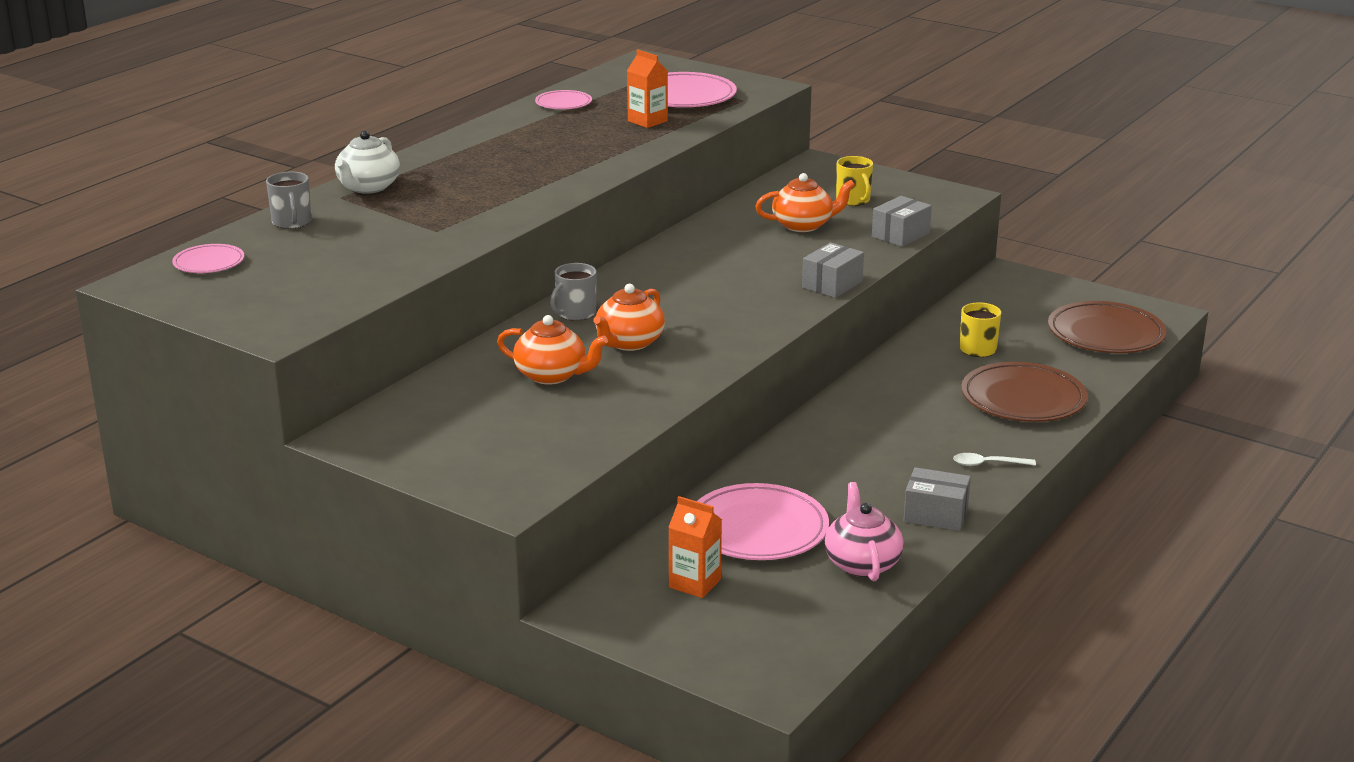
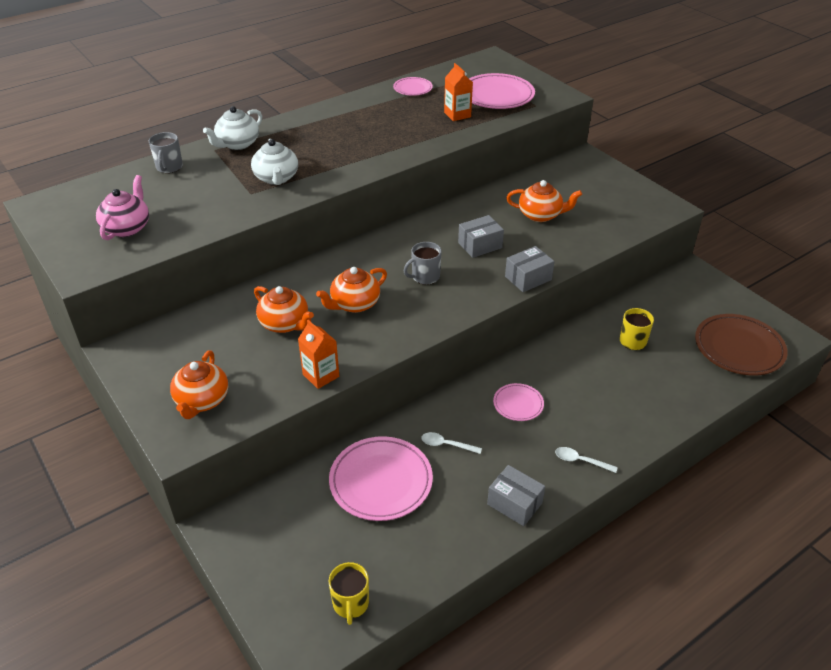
camera: 20 degrees right, 15 degrees up
pink plate [172,244,245,273] -> pink plate moved to [493,383,544,421]
grey mug [550,263,596,321] -> grey mug moved to [404,242,442,285]
orange carton [668,496,722,598] -> orange carton moved to [298,320,339,389]
pink teapot [825,482,904,581] -> pink teapot moved to [96,175,149,240]
yellow mug [836,156,873,206] -> yellow mug moved to [329,562,369,625]
grey box [872,196,932,247] -> grey box moved to [458,215,504,258]
brown plate [961,362,1088,422] -> none
none -> orange teapot [170,350,228,419]
none -> white teapot [251,139,298,185]
none -> white spoon [421,432,482,454]

